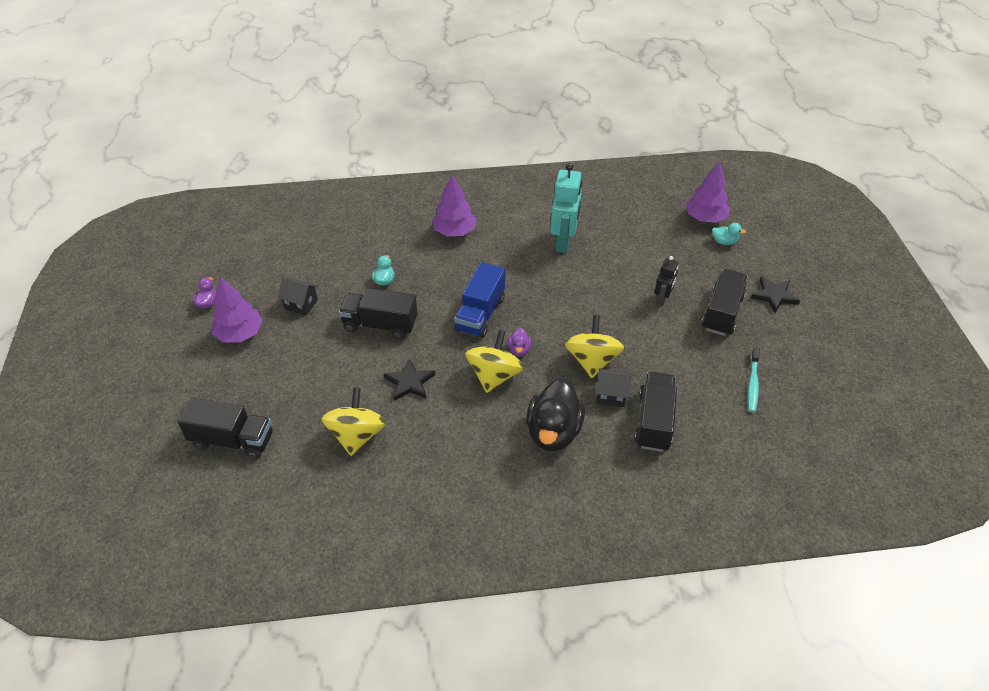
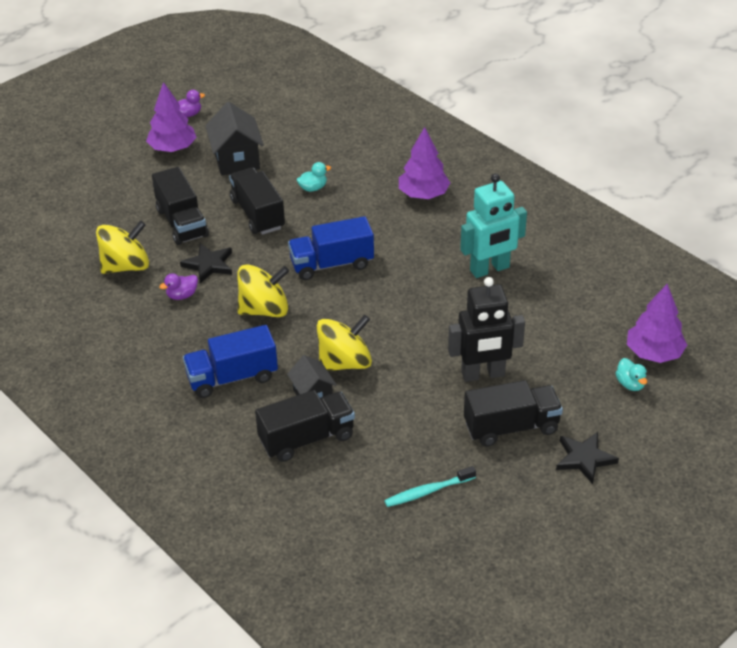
camera: 55 degrees right, 5 degrees down
black truck [177,398,273,459] -> black truck moved to [152,167,209,245]
black house [277,277,318,316] -> black house [205,102,264,175], size x1.61
purple duck [508,328,531,357] -> purple duck moved to [159,273,198,300]
black duck [526,379,585,451] -> blue truck [183,325,278,398]
black robot [655,256,678,306] -> black robot [448,277,525,382], size x1.76

